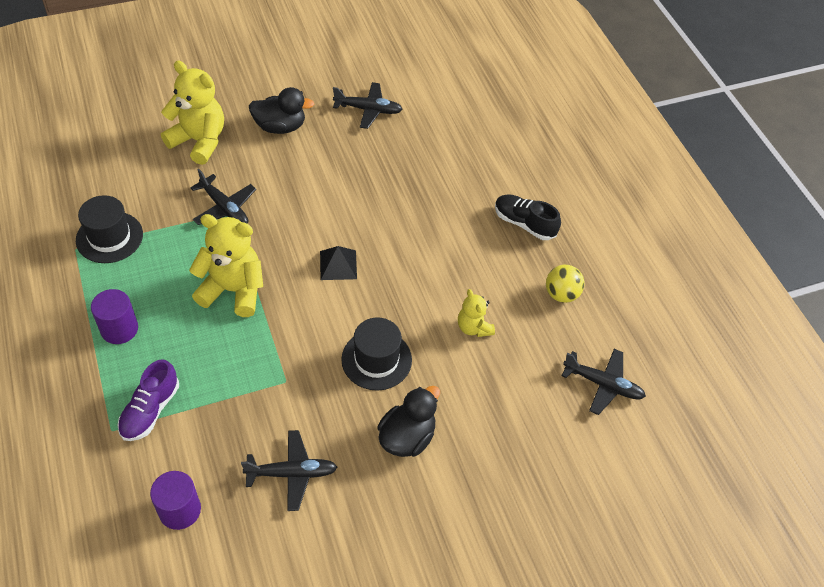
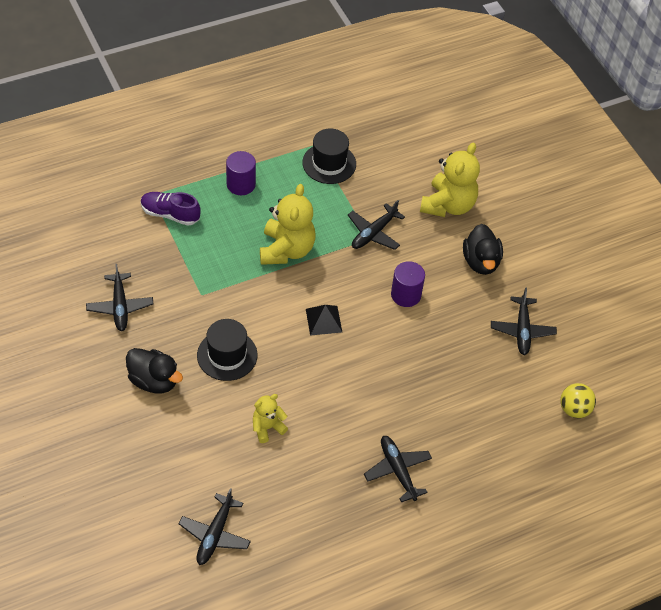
camera: 85 degrees right, 0 degrees up
purple cylinder [150,471,201,530] -> purple cylinder moved to [391,261,425,307]
black shoe [495,194,561,240] -> black plane [364,436,432,502]
yellow ball [546,265,585,303] -> yellow ball moved to [560,383,596,418]

